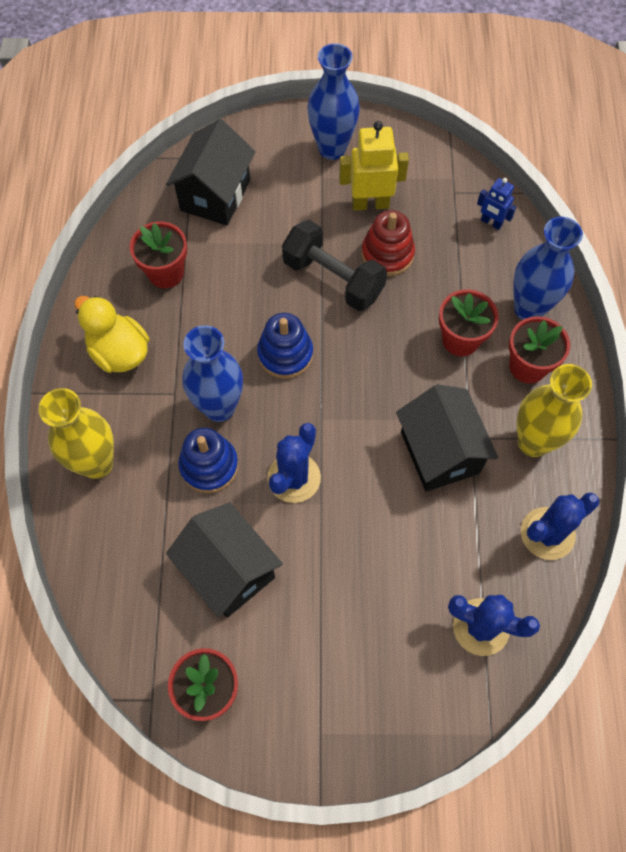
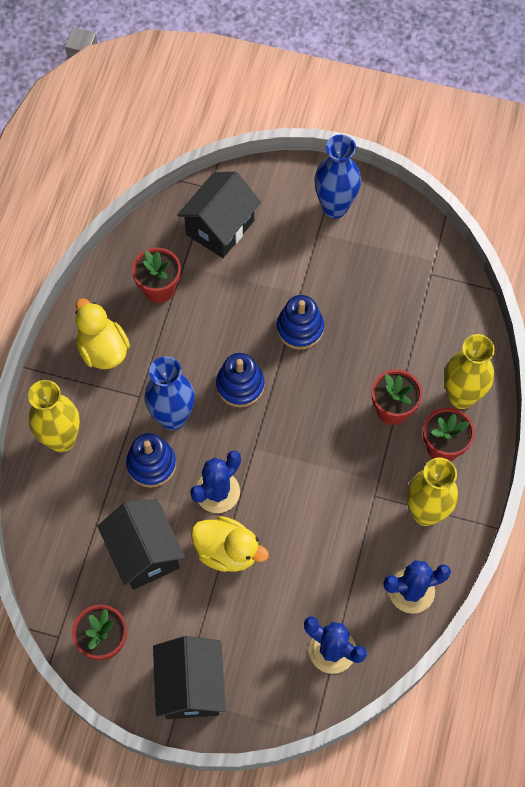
camera: 15 degrees right, 0 degrees up
black dumbbell [282,220,387,311] -> blue stacking toy [277,295,324,350]
yellow robot [339,121,409,211] -> none
red stacking toy [362,210,415,276] -> none
black house [396,384,498,492] -> black house moved to [153,636,226,719]
blue robot [477,178,516,230] -> none
blue vase [513,217,583,320] -> yellow vase [444,334,495,409]
none -> yellow duck [191,516,269,572]

